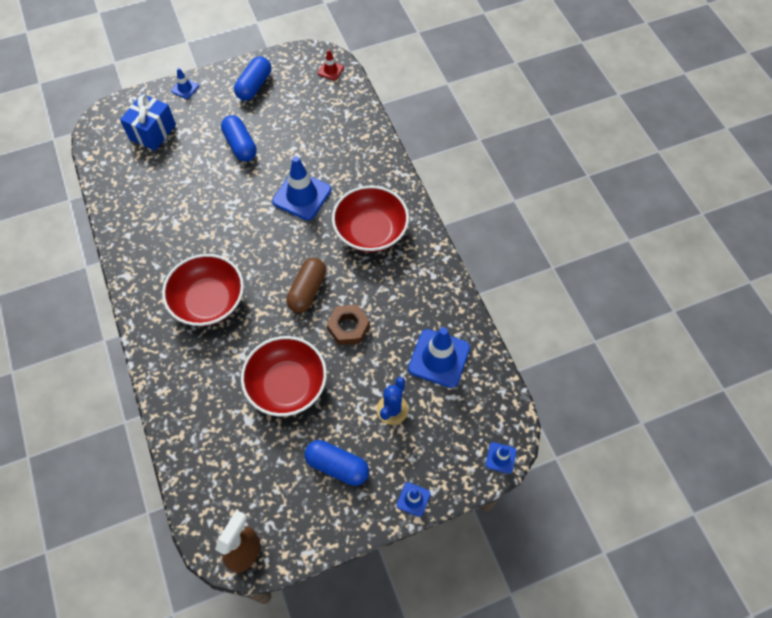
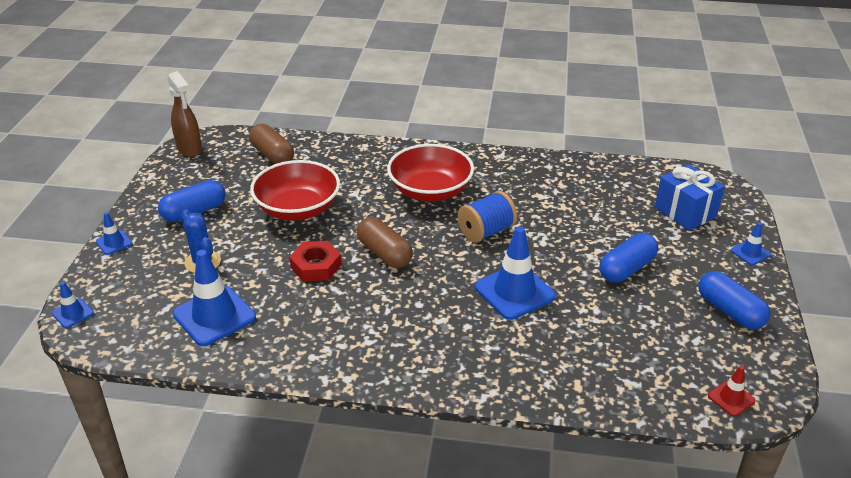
camera: 120 degrees right, 25 degrees down
blue capsule [221,115,257,162] -> blue capsule turned 45 degrees counterclockwise [600,233,658,282]
brown nut [327,305,370,345] -> red nut [289,241,341,282]
red bowl [332,186,409,252] -> none
none -> brown capsule [249,124,294,164]
none -> blue spool [458,191,517,243]

